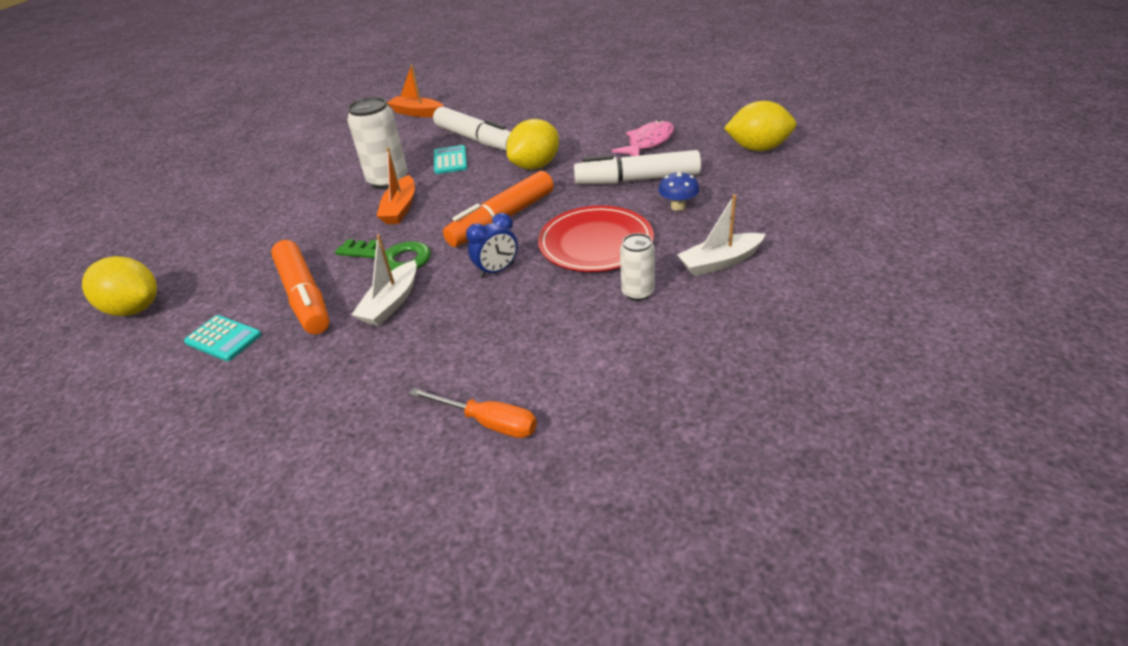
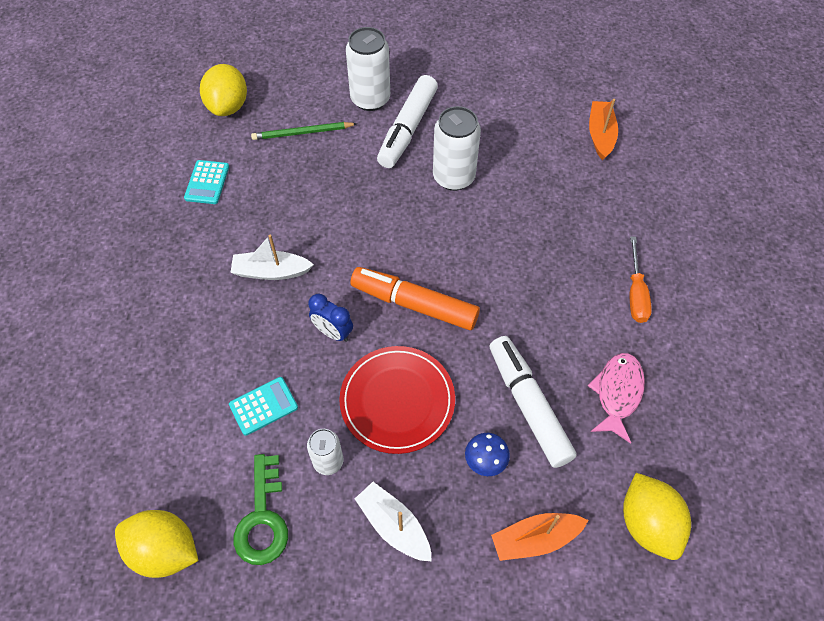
camera: 65 degrees right, 20 degrees up
orange marker [271,240,330,334] -> none
green key [335,239,431,271] -> green key moved to [234,454,288,565]
orange boat [377,147,415,224] -> orange boat moved to [491,513,588,561]
orange screwdriver [409,388,537,438] -> orange screwdriver moved to [630,236,652,323]
white marker [433,107,511,151] -> white marker moved to [377,75,438,168]
turquoise calculator [434,145,467,174] -> turquoise calculator moved to [229,377,298,436]
yellow lemon [506,119,559,170] -> yellow lemon moved to [115,510,198,578]
pink fish [612,120,674,156] -> pink fish turned 90 degrees counterclockwise [588,353,645,444]
none -> green pencil [251,122,357,140]
none -> white can [346,27,390,111]

